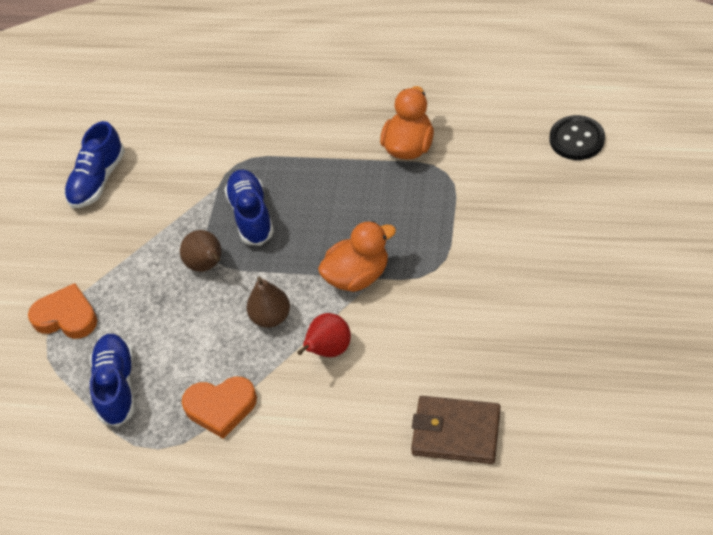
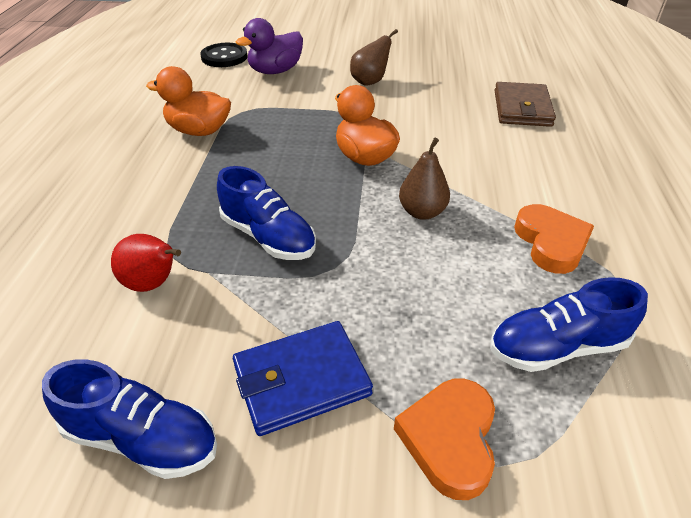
camera: 100 degrees left, 10 degrees down
brown pear [180,230,221,272] -> brown pear moved to [350,29,398,86]
blue shoe [224,170,274,246] -> blue shoe turned 120 degrees counterclockwise [217,166,316,260]
red pear [297,313,351,357] -> red pear moved to [111,234,181,292]
none -> blue wallet [233,321,373,436]
none -> purple duck [236,18,303,74]

